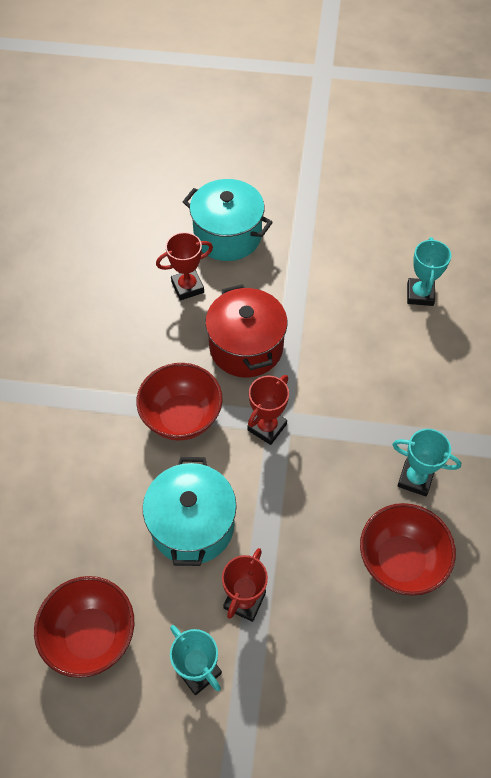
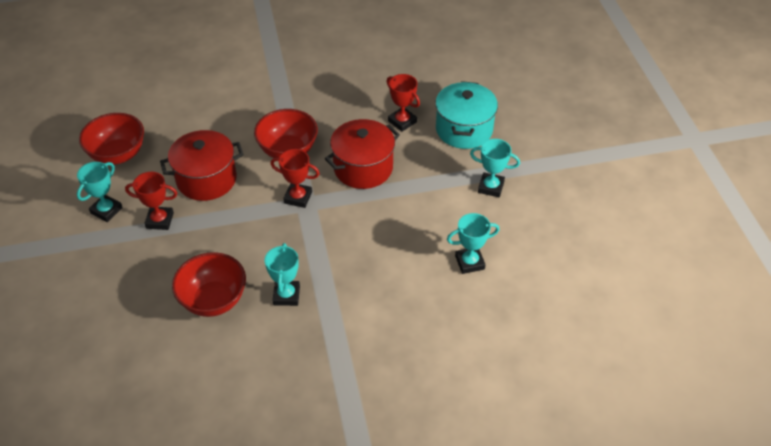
camera: 70 degrees right, 10 degrees down
turquoise pot [143,457,237,566] -> red pot [160,130,244,201]
none -> turquoise trophy [470,139,520,197]

